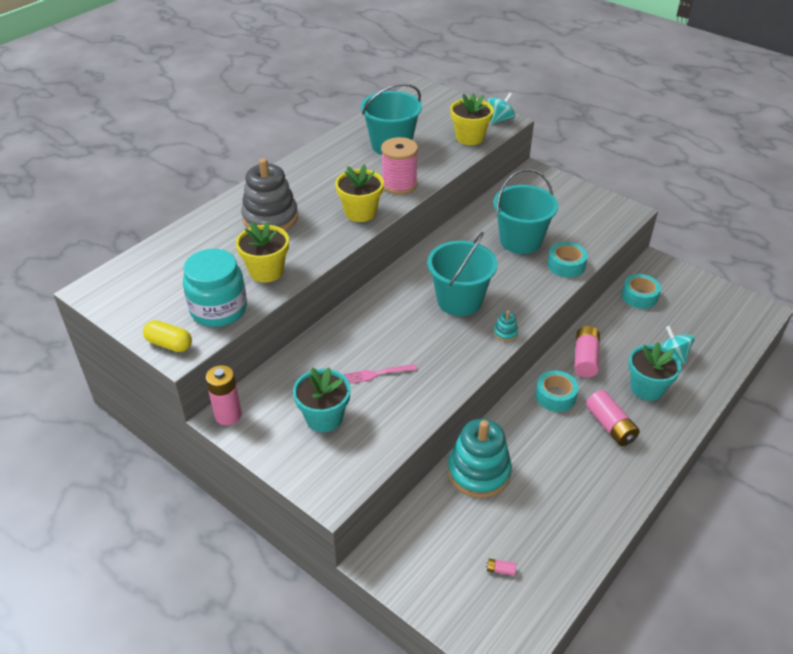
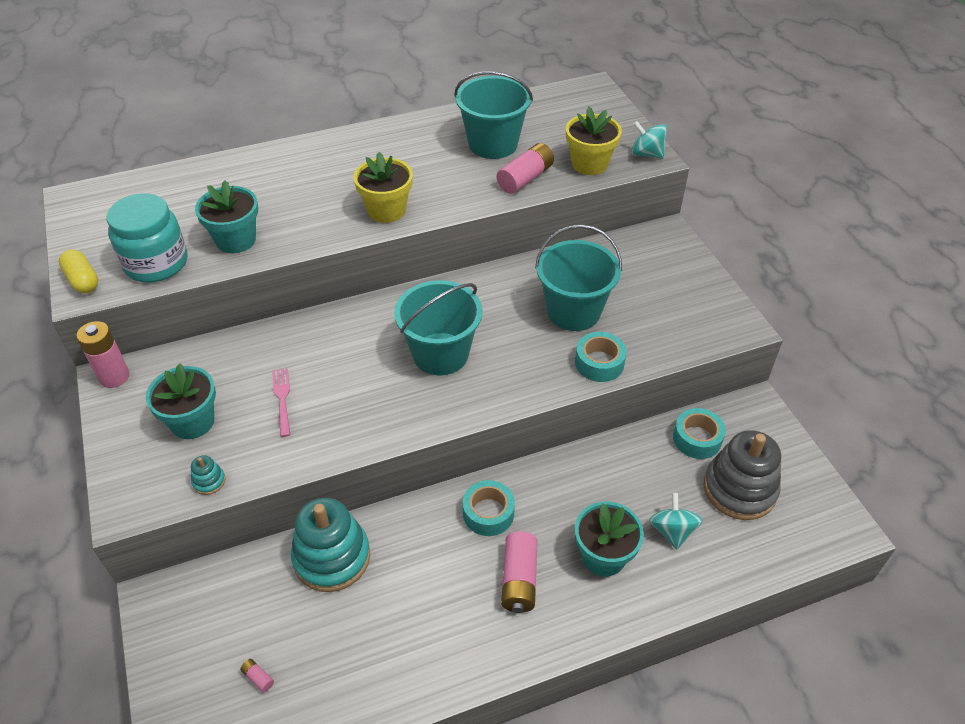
camera: 30 degrees right, 5 degrees up
yellow flower pot [236,222,289,283] -> turquoise flower pot [195,180,258,253]
grey stacking toy [241,158,298,231] -> grey stacking toy moved to [703,430,781,520]
pink fork [343,364,417,384] -> pink fork turned 60 degrees clockwise [272,368,290,437]
pink spool [381,137,418,195] -> none
turquoise spinning top [487,93,516,124] -> turquoise spinning top turned 135 degrees counterclockwise [631,121,667,159]
turquoise stacking toy [494,311,518,342] -> turquoise stacking toy moved to [191,455,225,495]
pink battery [574,326,600,378] -> pink battery moved to [497,143,554,194]

